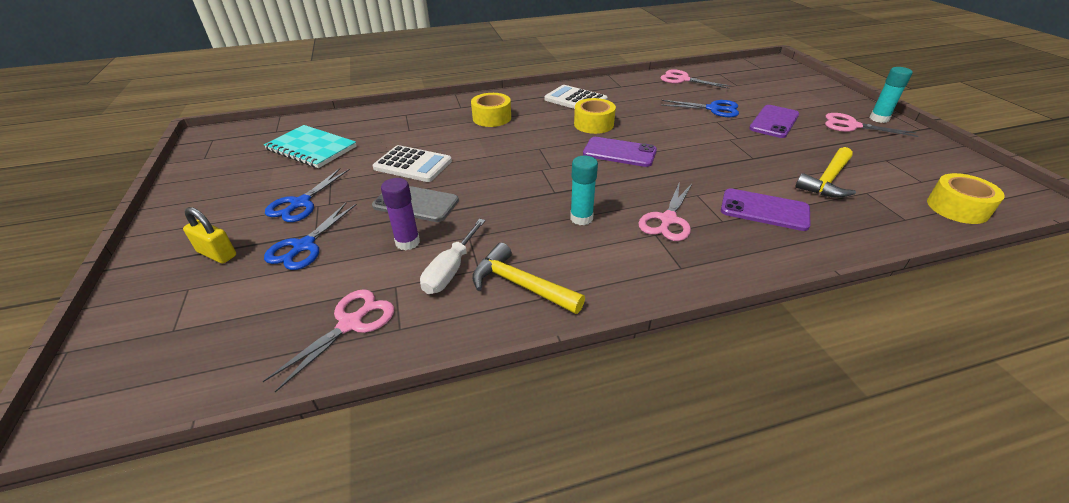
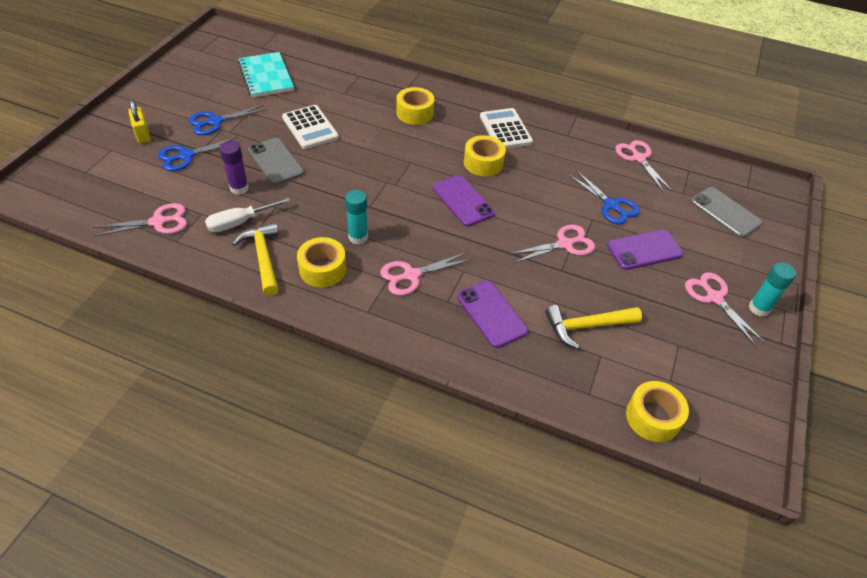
camera: 35 degrees right, 10 degrees up
none -> yellow tape [297,237,346,287]
none -> pink scissors [509,225,595,263]
none -> grey phone [690,187,763,238]

